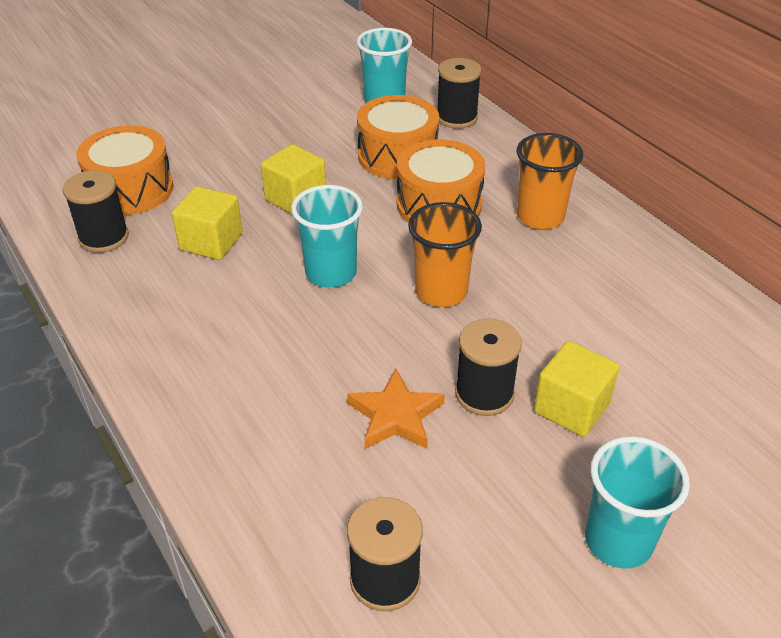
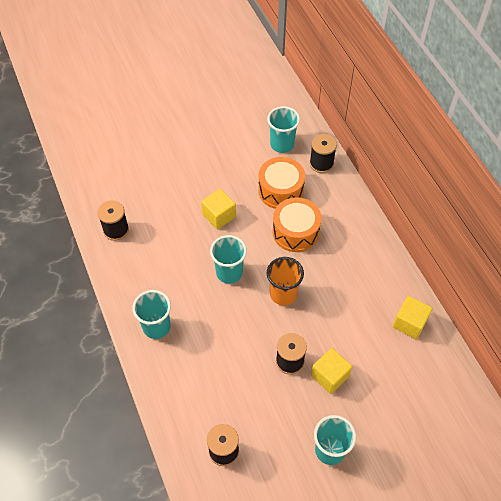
camera: 10 degrees right, 15 degrees up
orange drum [76,125,173,215] -> none
yellow cube [172,186,243,260] -> yellow cube moved to [393,296,432,339]
orange star [347,369,445,449] -> none
orange cup [517,133,583,230] -> none
none -> turquoise cup [132,290,171,339]

